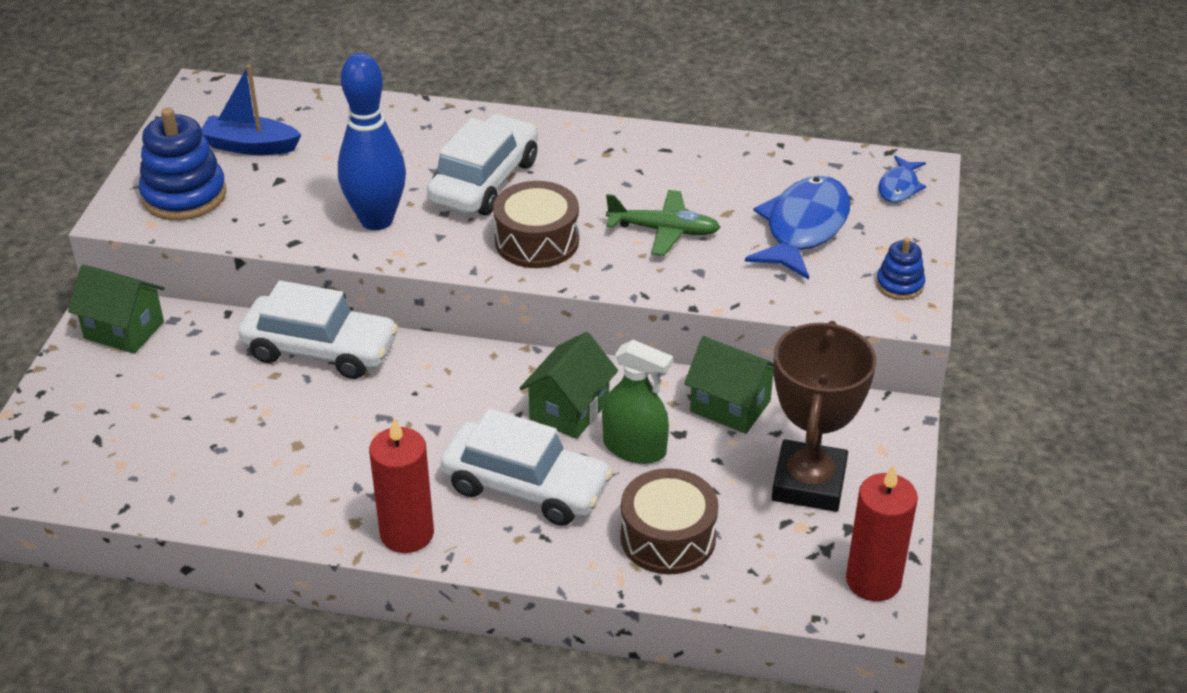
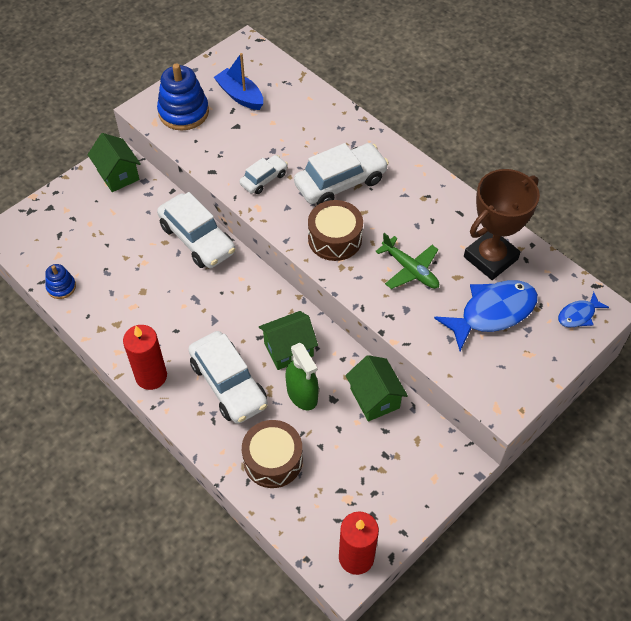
camera: 35 degrees right, 15 degrees up
blue bowling pin [338,53,406,230] -> white car [240,155,288,194]
brown trophy [772,321,876,512] -> brown trophy moved to [464,169,540,280]
blue stacking toy [876,238,925,300] -> blue stacking toy moved to [45,264,76,299]

